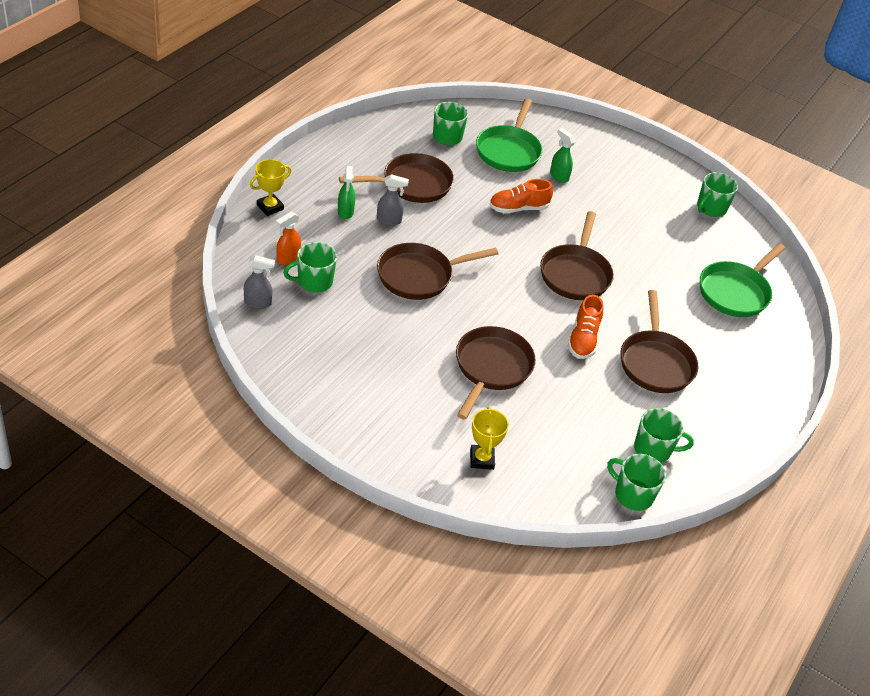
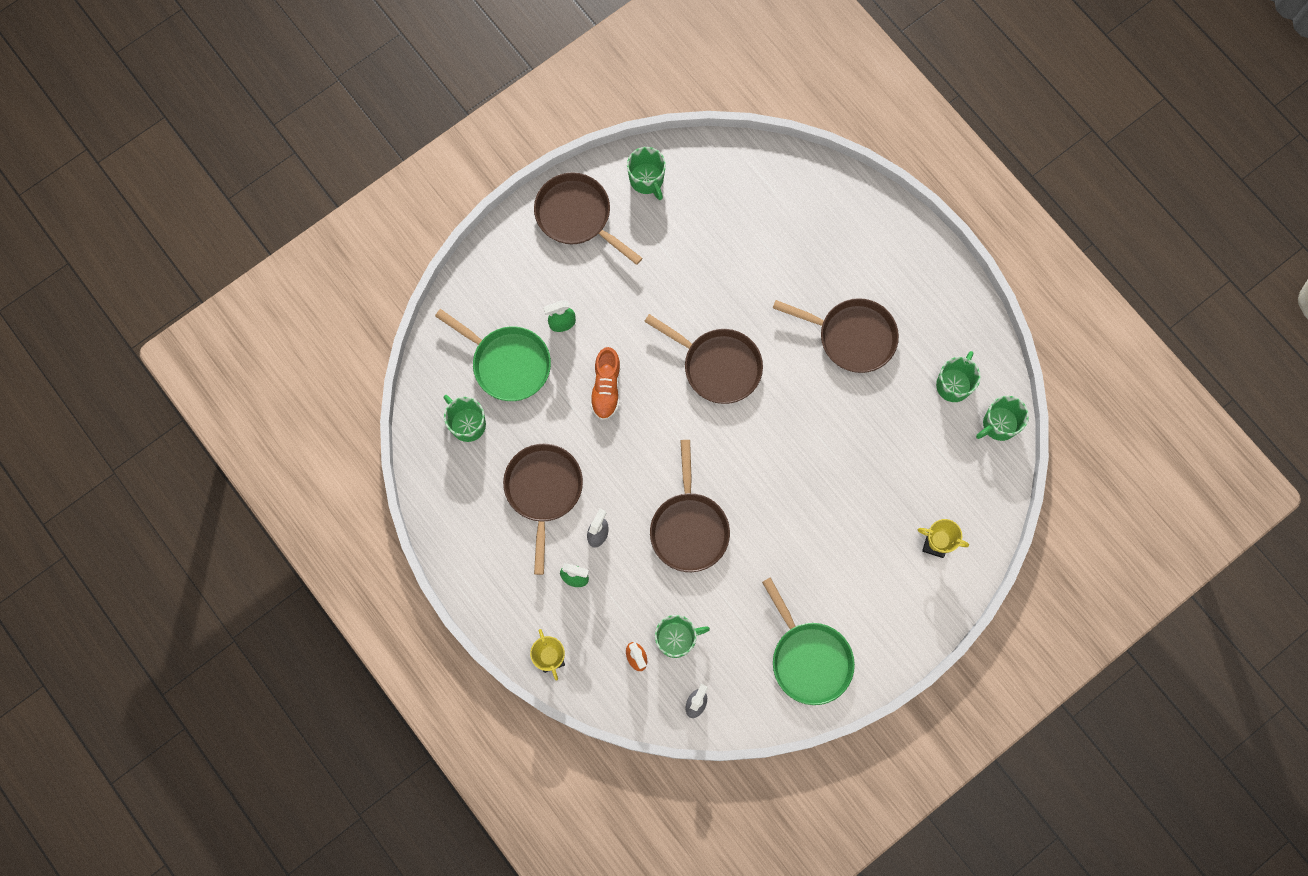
camera: 65 degrees left, 30 degrees up
green mug [283,242,337,292] -> green mug turned 105 degrees counterclockwise [655,615,710,658]
brown pan [456,326,536,420] -> brown pan moved to [534,173,642,265]
orange shoe [567,295,603,359] -> none
green pan [700,243,785,317] -> green pan moved to [762,577,855,705]

